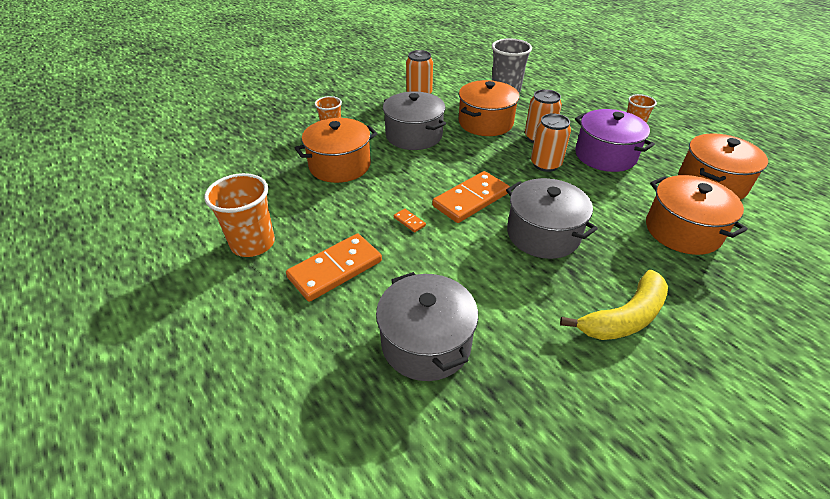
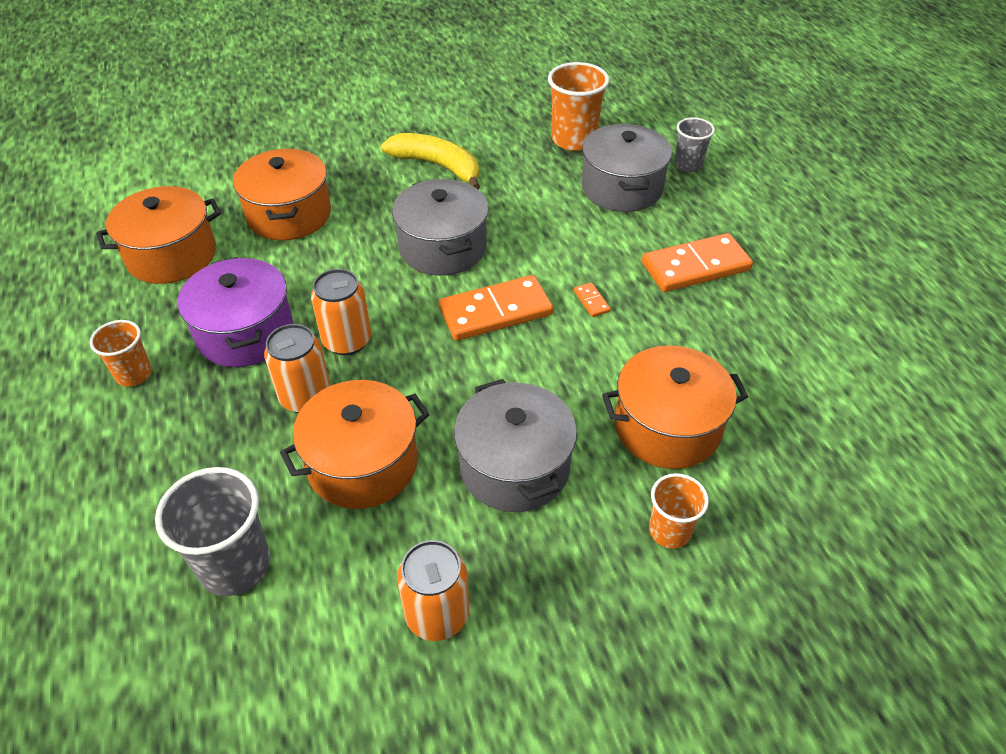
camera: 160 degrees left, 5 degrees up
orange cup [204,173,275,257] -> orange cup moved to [548,62,609,151]
yellow banana [560,270,668,340] -> yellow banana turned 45 degrees clockwise [381,133,480,190]
none -> grey cup [675,117,715,172]

